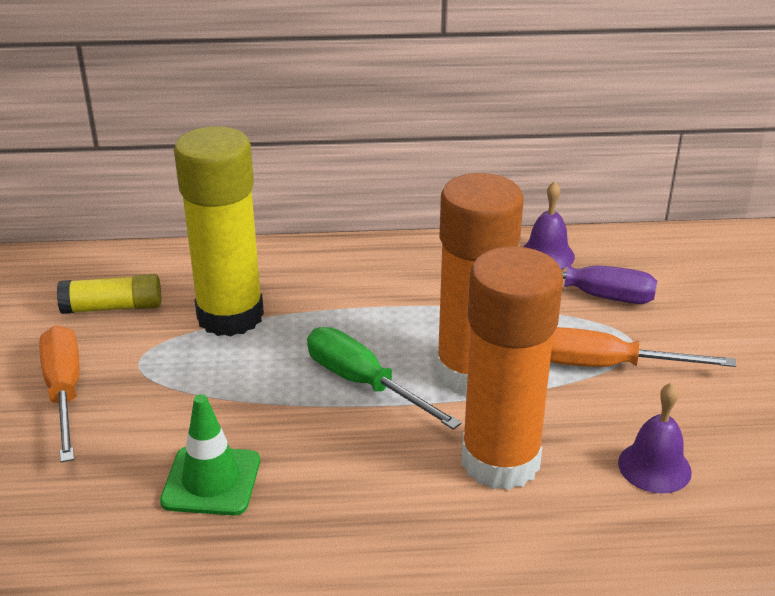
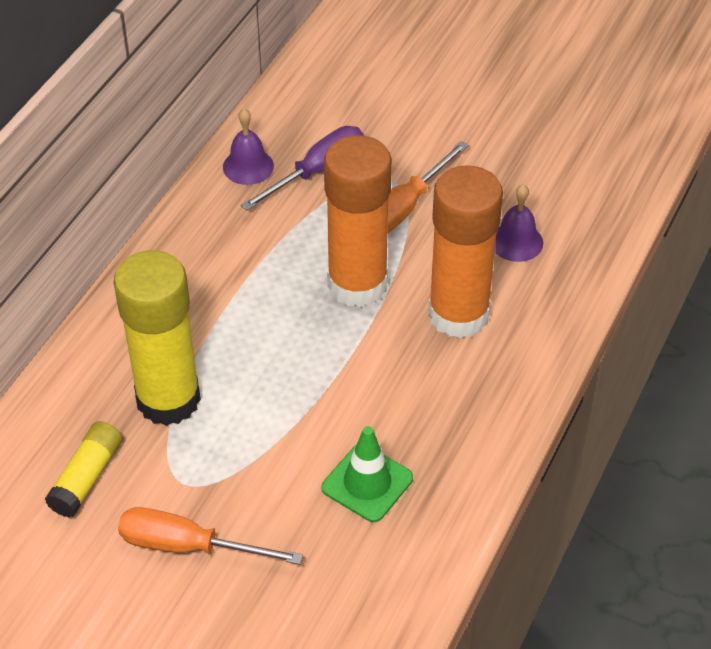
camera: 60 degrees left, 15 degrees up
green screwdriver [307,327,462,430] -> none

